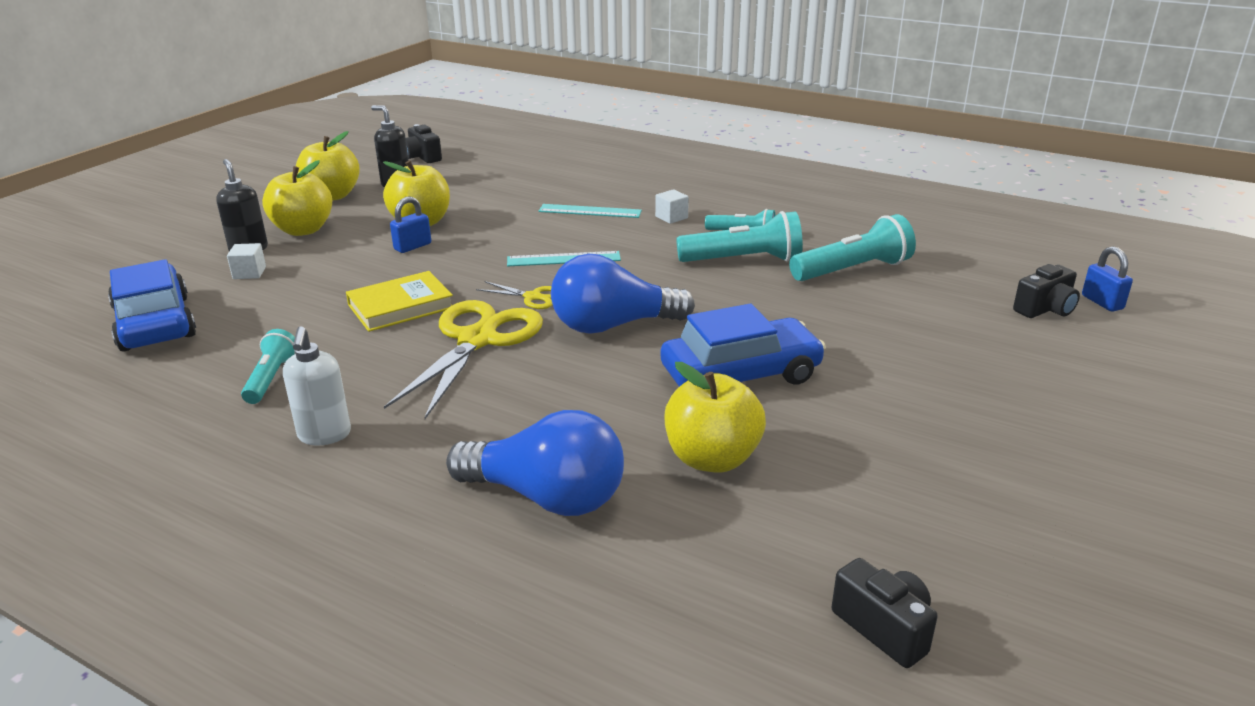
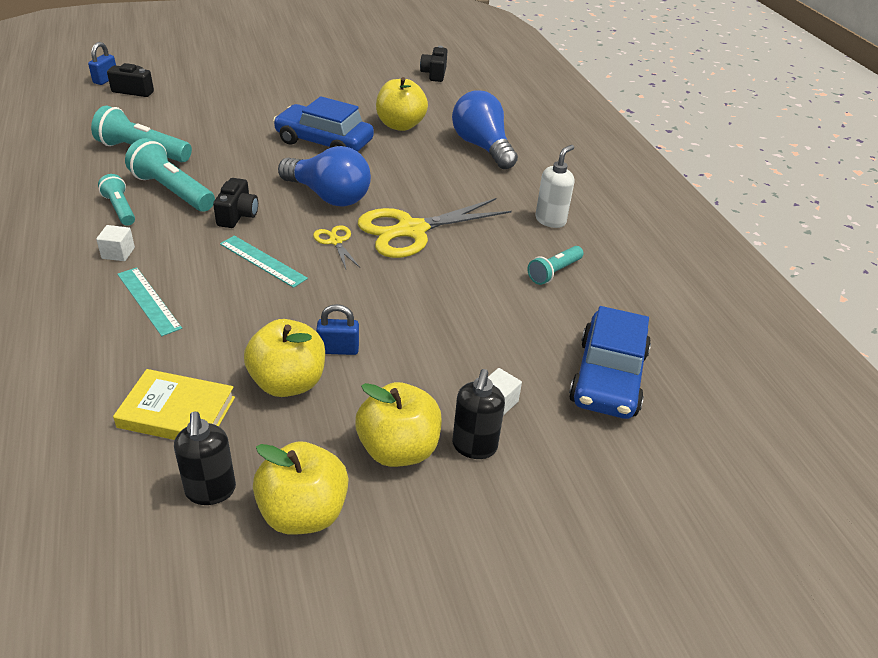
camera: 140 degrees left, 10 degrees up
yellow book [346,271,453,332] -> yellow book moved to [113,369,235,440]
black camera [406,124,442,163] -> black camera moved to [213,178,258,228]

